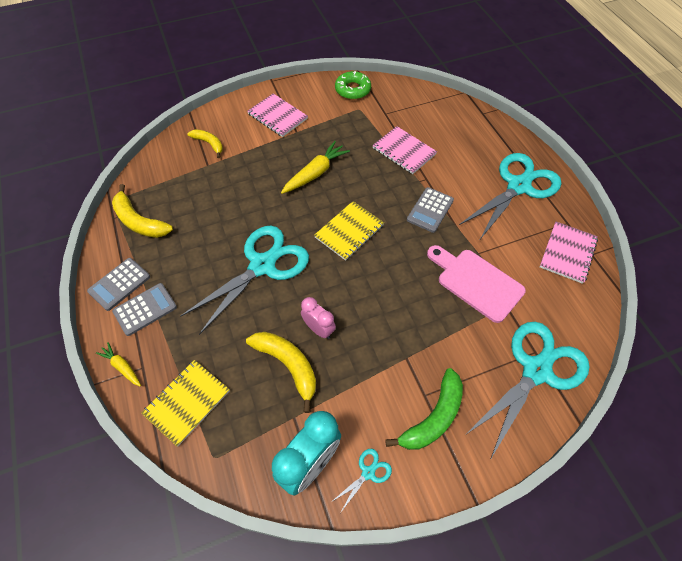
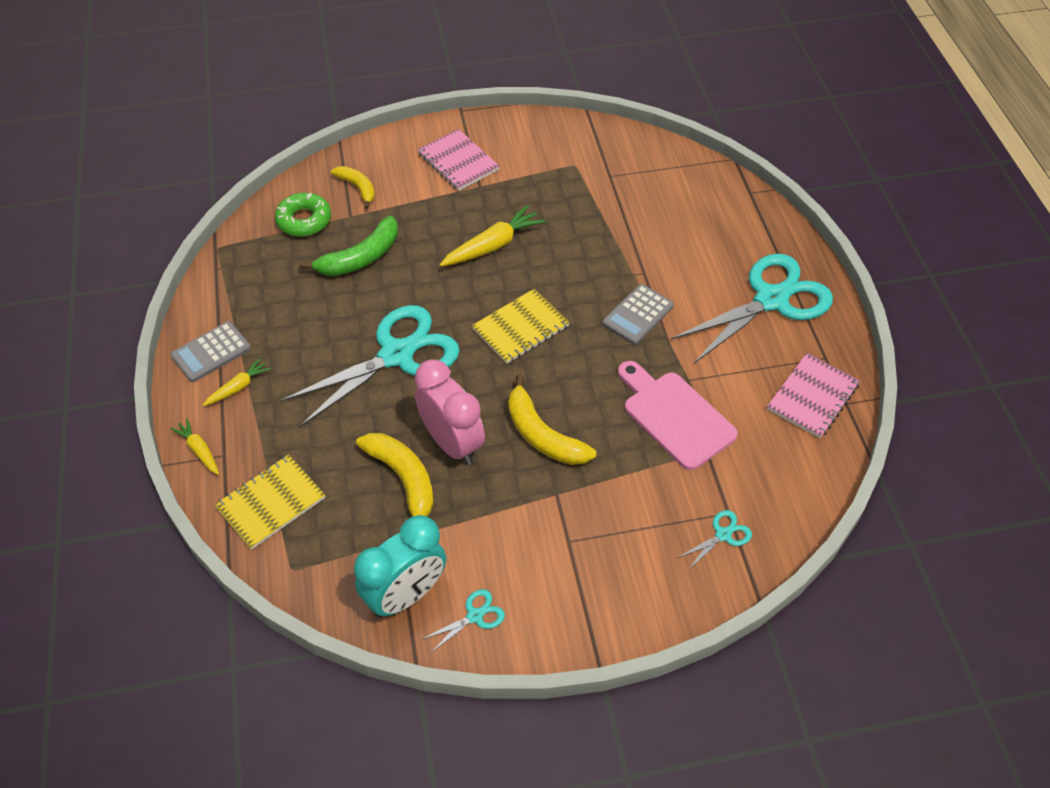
camera: 10 degrees right, 5 degrees down
yellow banana [112,184,173,238] -> yellow banana moved to [508,374,596,465]
grey calculator [112,283,177,336] -> yellow carrot [203,358,271,406]
pink clock [301,297,336,339] -> pink clock [415,359,485,465], size x1.71
green donut [335,71,371,100] -> green donut moved to [275,193,331,237]
pink notebook [372,126,437,174] -> none
green banana [385,368,463,450] -> green banana moved to [299,216,398,276]
turquoise scissors [464,322,590,458] -> turquoise scissors [677,510,752,570], size x0.40

